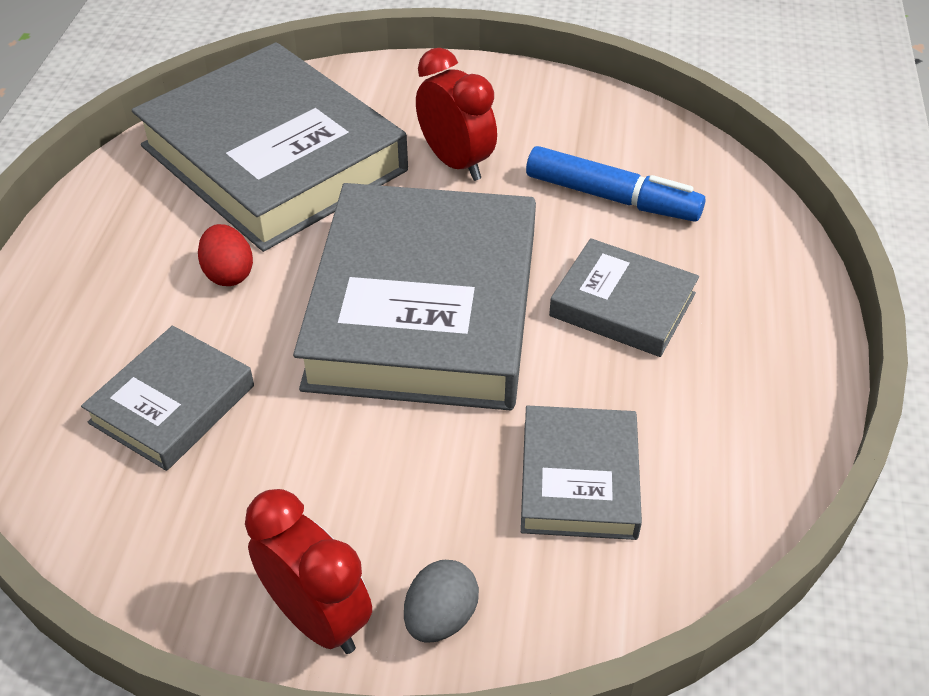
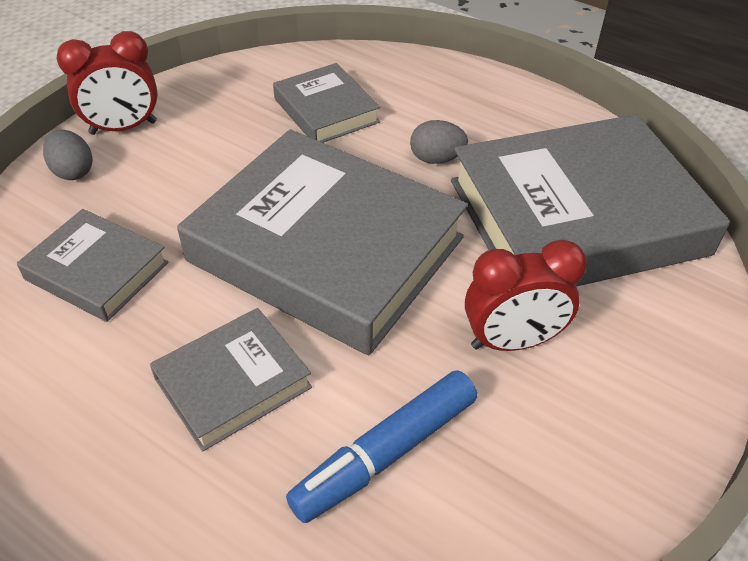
camera: 115 degrees right, 0 degrees up
red egg [198,224,253,286] -> grey egg [410,120,468,164]

